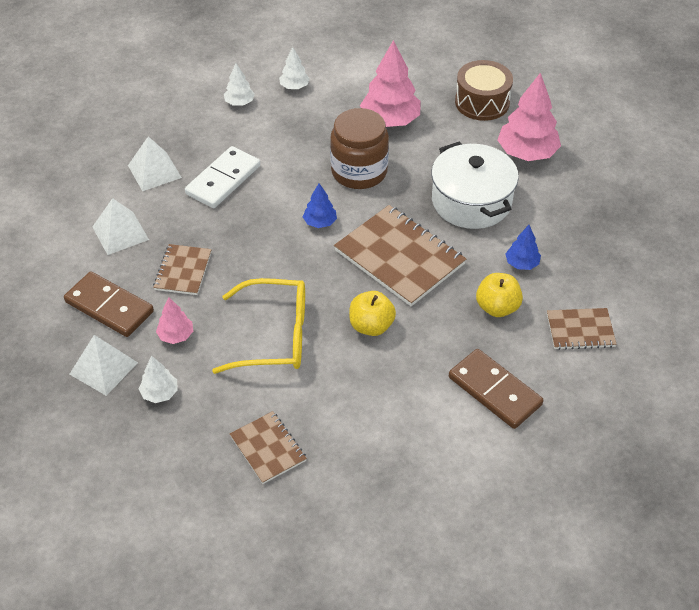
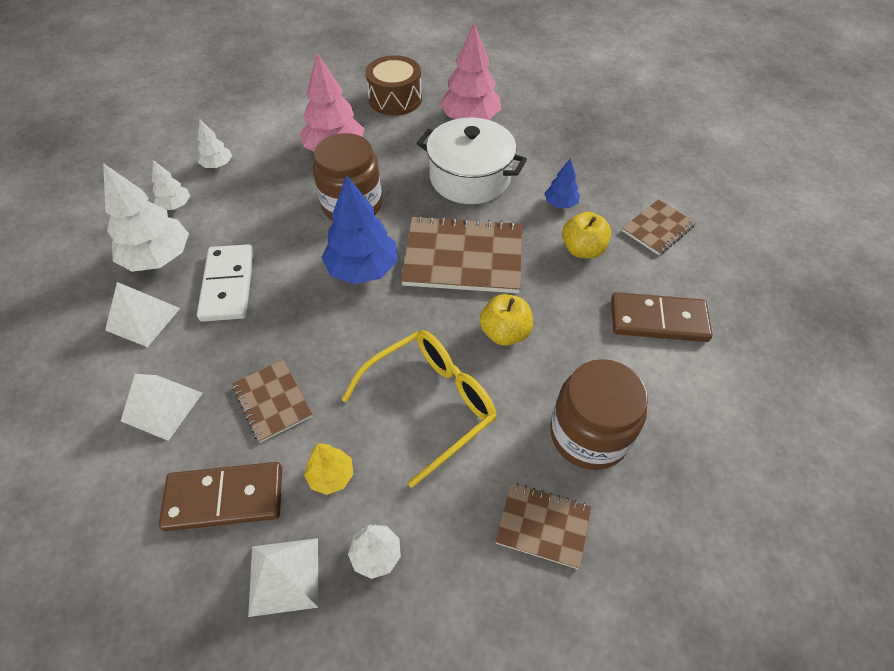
camera: 40 degrees left, 5 degrees up
pink tree [156,297,193,344] -> yellow tree [304,443,353,495]
blue tree [303,183,337,228] -> blue tree [321,175,398,284], size x1.94
none -> white tree [103,163,189,272]
none -> brown jar [550,359,648,470]

